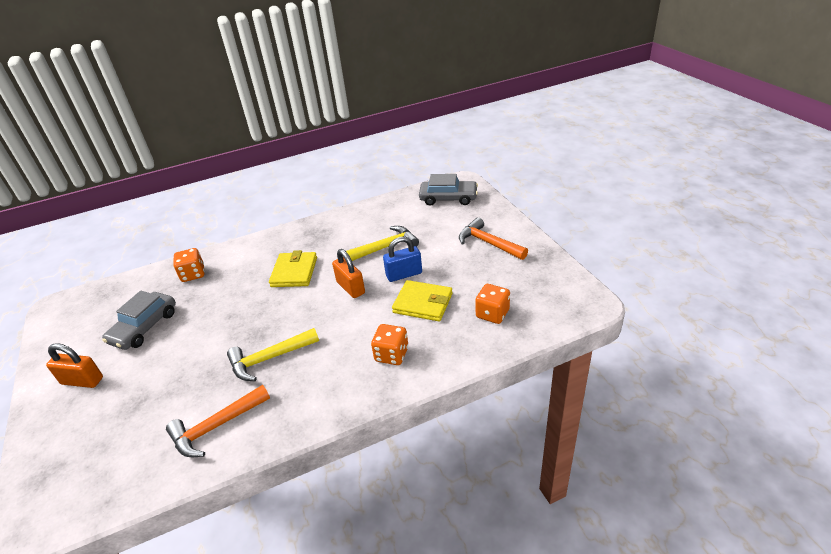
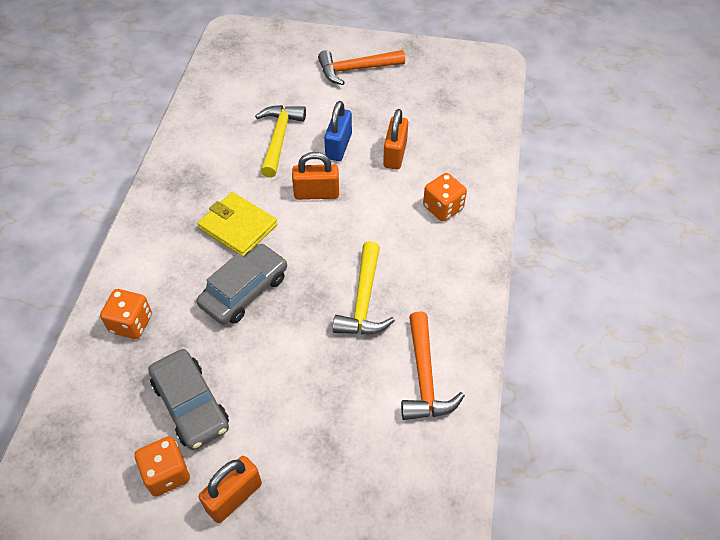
camera: 60 degrees left, 15 degrees up
yellow wallet [392,280,453,321] -> orange padlock [383,109,408,169]
grey car [419,174,478,206] -> grey car moved to [197,244,287,325]
orange dice [475,284,510,324] -> orange dice moved to [135,436,190,496]

